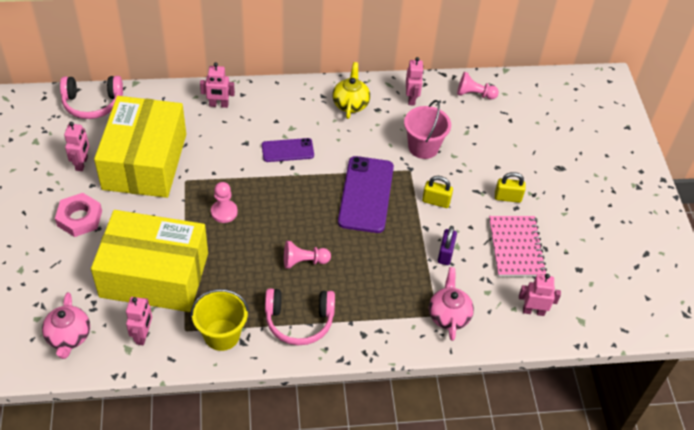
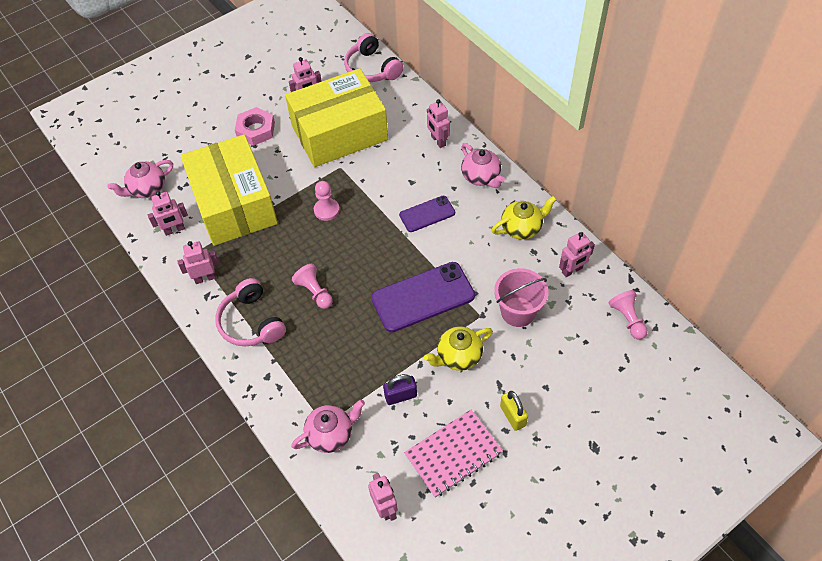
camera: 65 degrees right, 5 degrees up
yellow bucket [191,289,249,351] -> pink robot [177,241,219,284]
purple phone [262,138,314,162] -> purple phone turned 75 degrees counterclockwise [399,196,455,232]
yellow padlock [422,176,453,208] -> yellow teapot [424,326,493,371]
none -> pink teapot [461,143,505,188]

